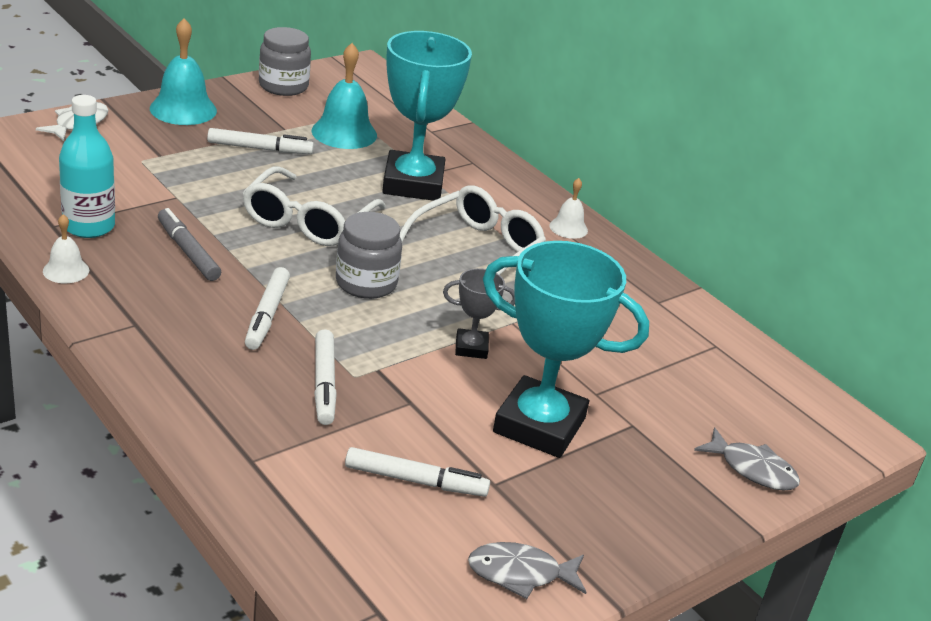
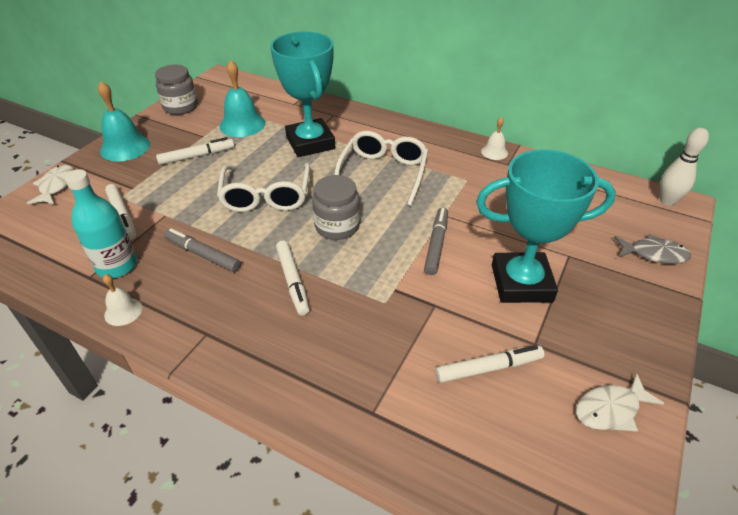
camera: 20 degrees left, 10 degrees up
white marker [314,329,337,425] -> white marker moved to [105,184,136,240]
grey trophy [443,268,515,359] -> grey marker [424,207,448,275]
grey fish [468,542,586,599] -> white fish [576,373,664,432]
white bell [549,178,588,239] -> white bell moved to [481,117,508,160]
none -> white bowling pin [660,128,709,206]

